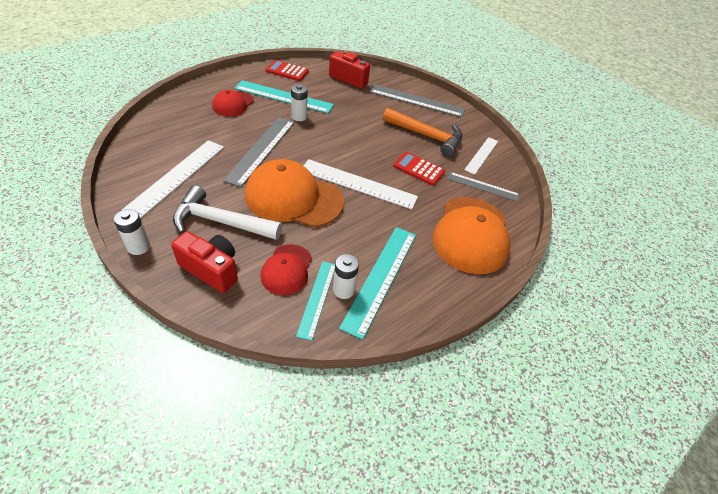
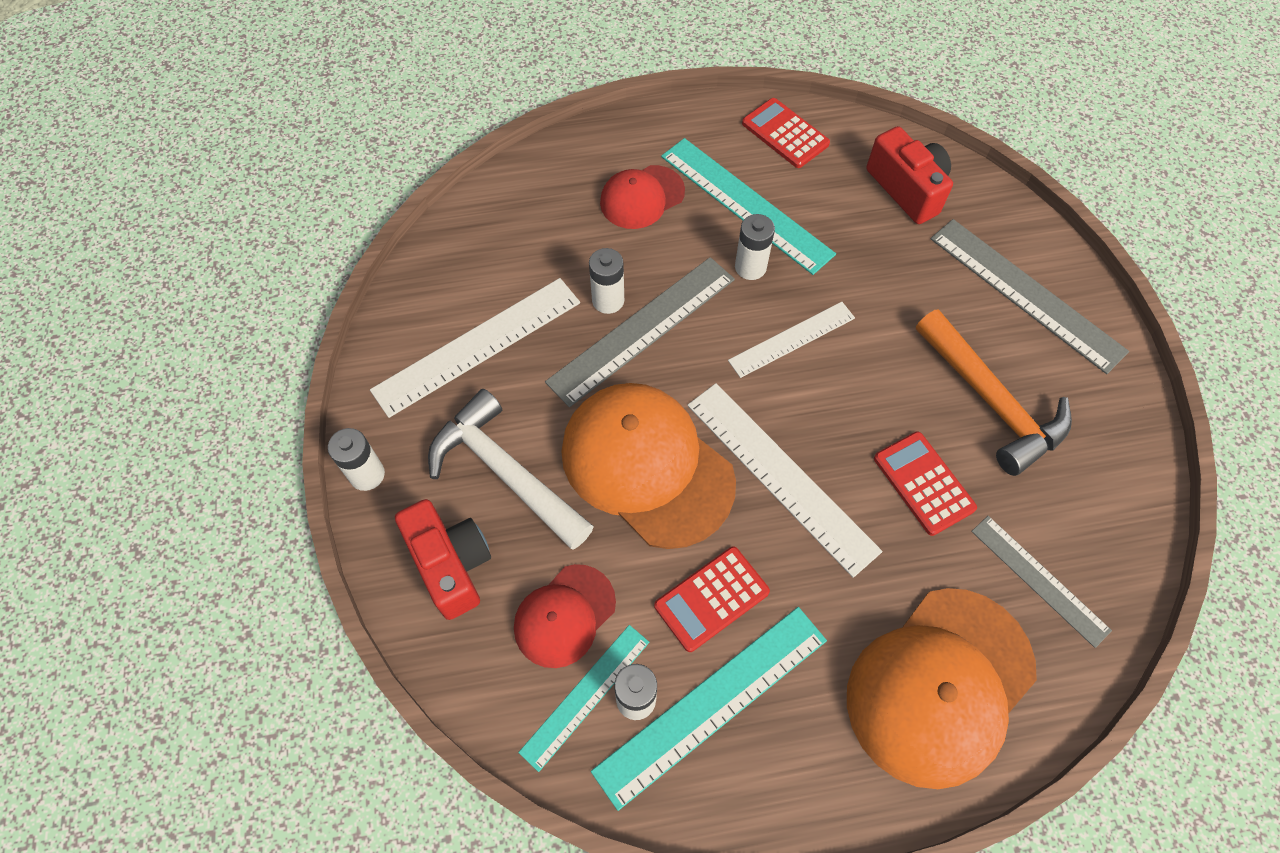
camera: 35 degrees right, 15 degrees up
white ruler [464,137,498,175] -> white ruler moved to [728,302,855,378]
none -> white battery [589,248,624,314]
none -> red calculator [654,547,770,652]

